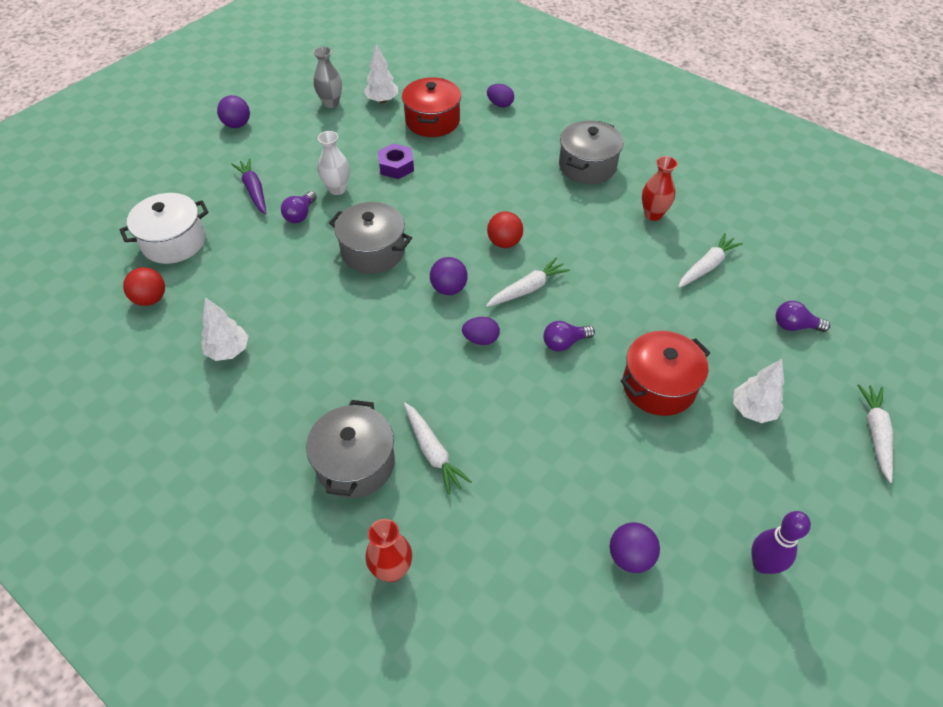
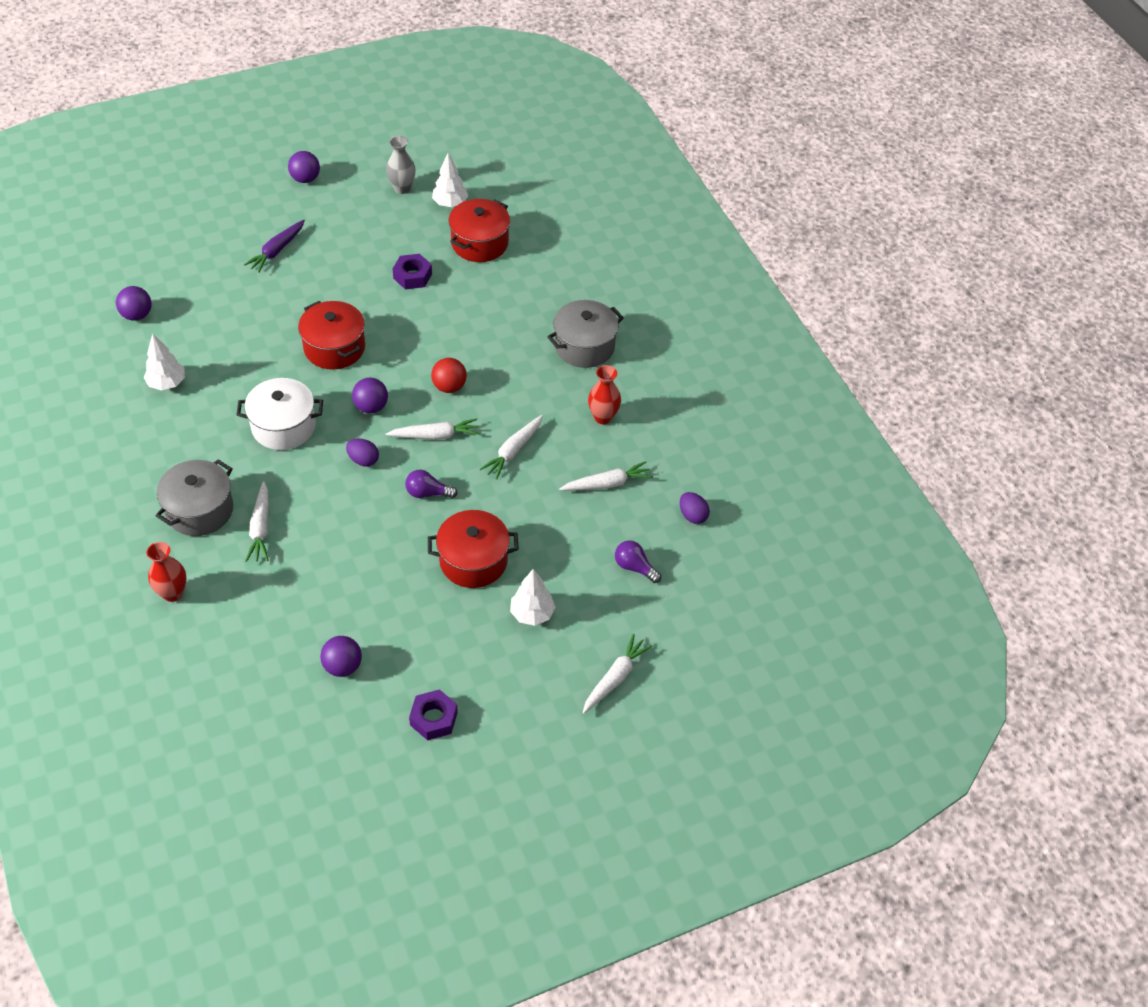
camera: 25 degrees right, 0 degrees up
white pot [120,193,209,264] -> white pot moved to [236,378,323,450]
red ball [123,267,165,306] -> purple ball [116,286,152,321]
purple carrot [231,158,266,214] -> purple carrot turned 150 degrees counterclockwise [244,220,305,273]
purple light bulb [281,191,317,223] -> none
white vase [318,131,350,195] -> none
grey pot [329,202,412,274] -> red pot [298,301,365,370]
purple egg [487,84,514,108] -> purple egg moved to [680,492,710,524]
purple bowling pin [751,511,811,574] -> purple nut [409,689,458,741]
none -> white carrot [479,415,543,480]

